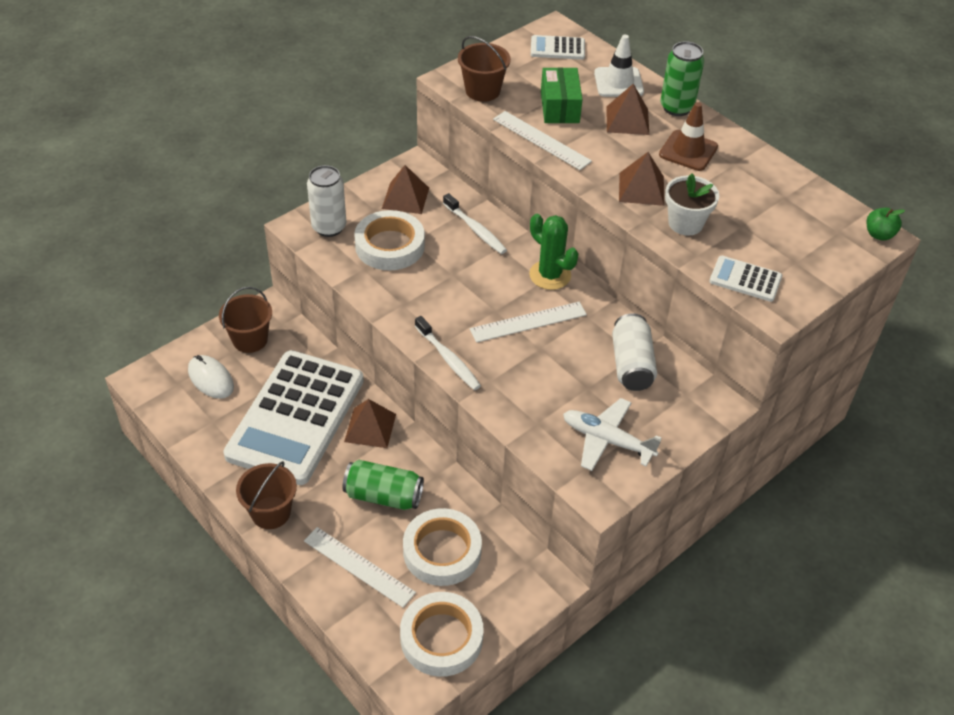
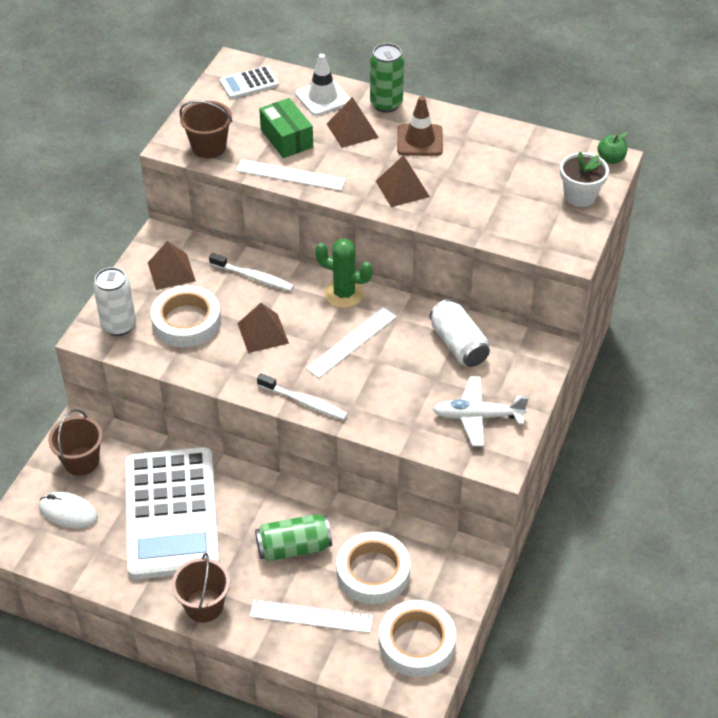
camera: 25 degrees left, 0 degrees up
brown pyramid [344,399,396,448] -> brown pyramid moved to [237,303,289,353]
white flower pot [665,174,719,236] -> white flower pot moved to [560,152,609,207]
white calculator [709,256,782,302] -> none

